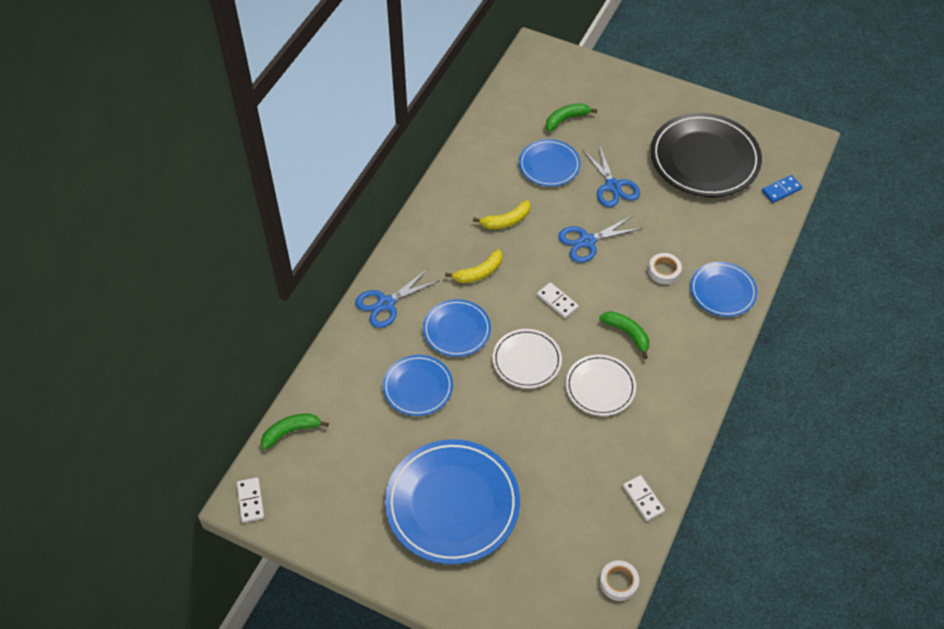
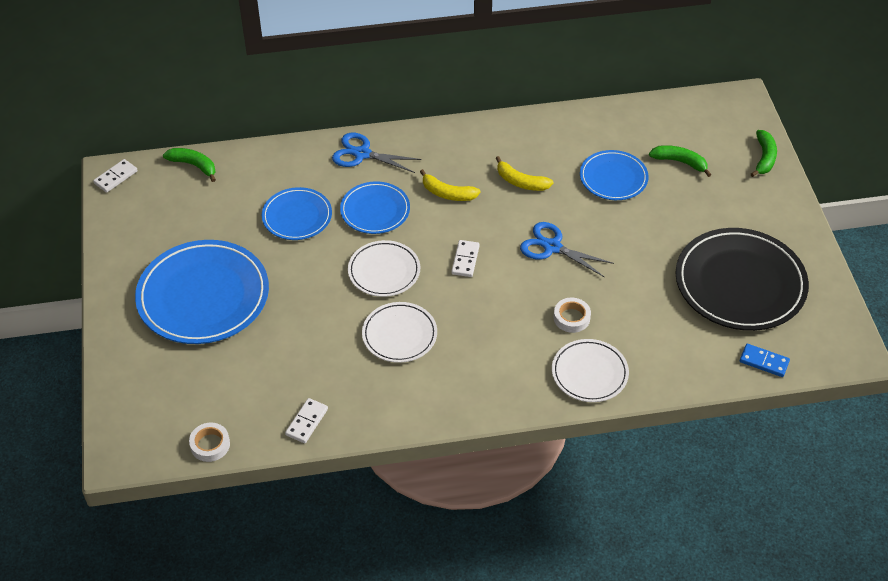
camera: 55 degrees right, 5 degrees down
blue scissors [582,144,640,207] -> none
green banana [599,311,649,359] -> green banana moved to [751,130,777,177]
blue plate [690,262,758,317] -> white plate [552,339,629,402]

